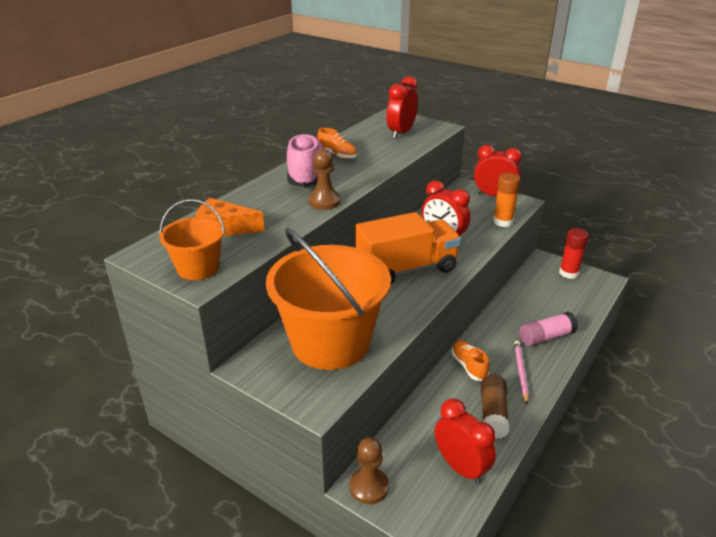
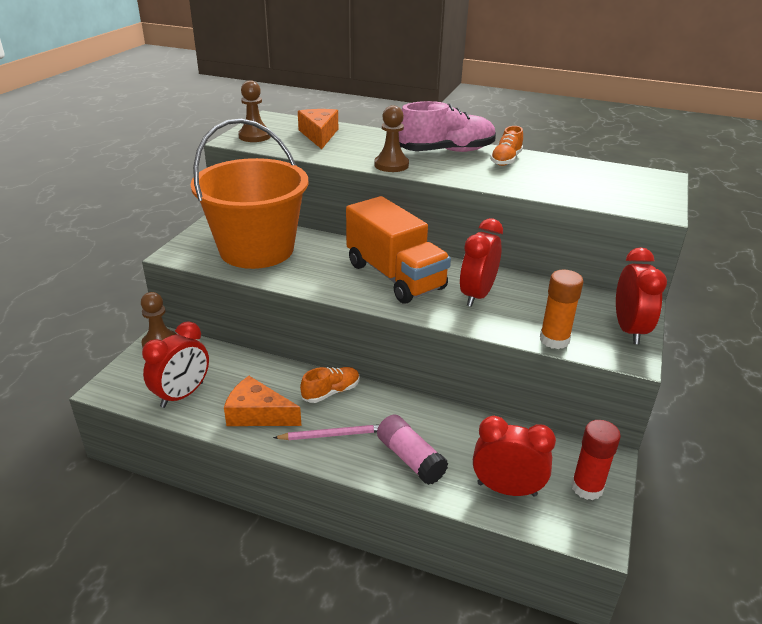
camera: 75 degrees right, 0 degrees up
orange bucket [159,199,225,280] -> brown pawn [238,80,271,142]
red clock [386,76,418,139] -> red clock moved to [473,416,556,497]
brown glue stick [481,374,510,439] -> orange cheese [224,376,301,426]

